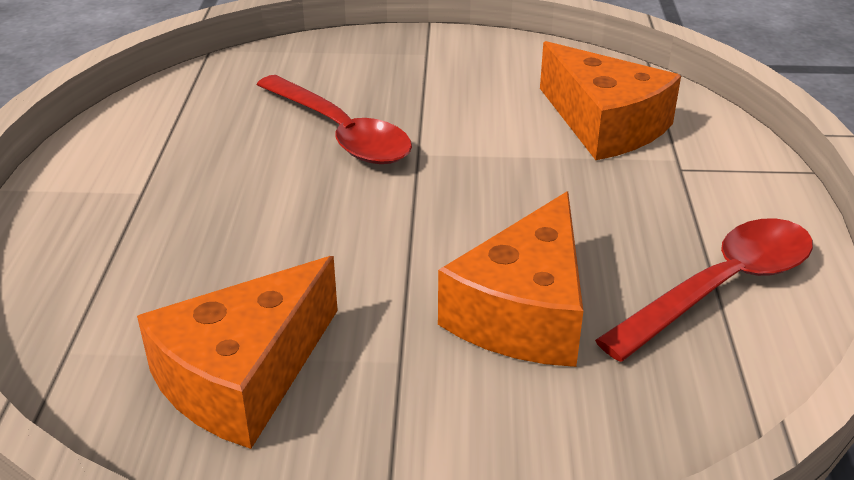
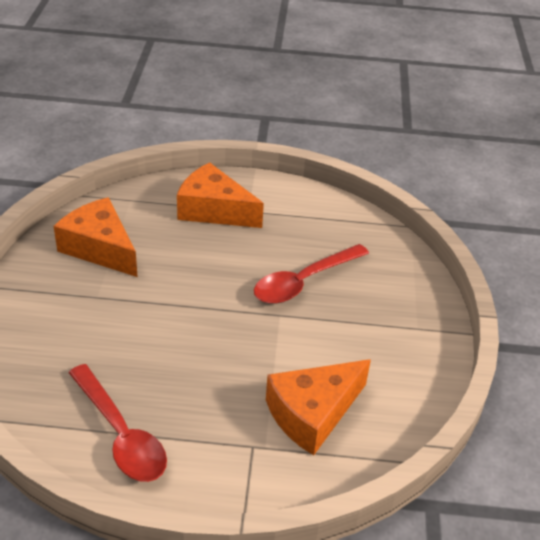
camera: 90 degrees right, 5 degrees up
orange cheese [438,191,583,367] -> orange cheese moved to [177,162,264,228]

